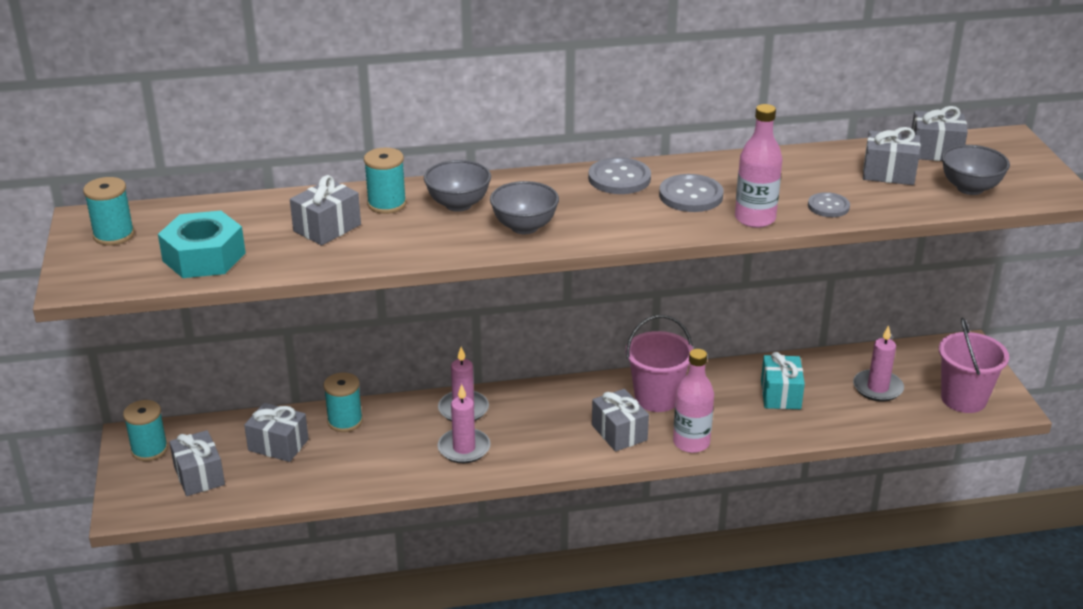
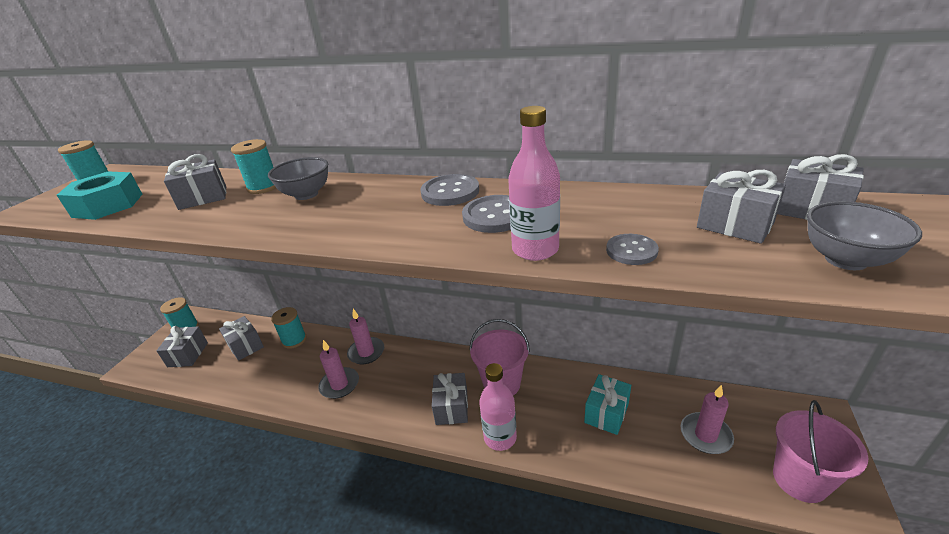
camera: 30 degrees right, 0 degrees up
grey bowl [490,181,559,234] -> none

